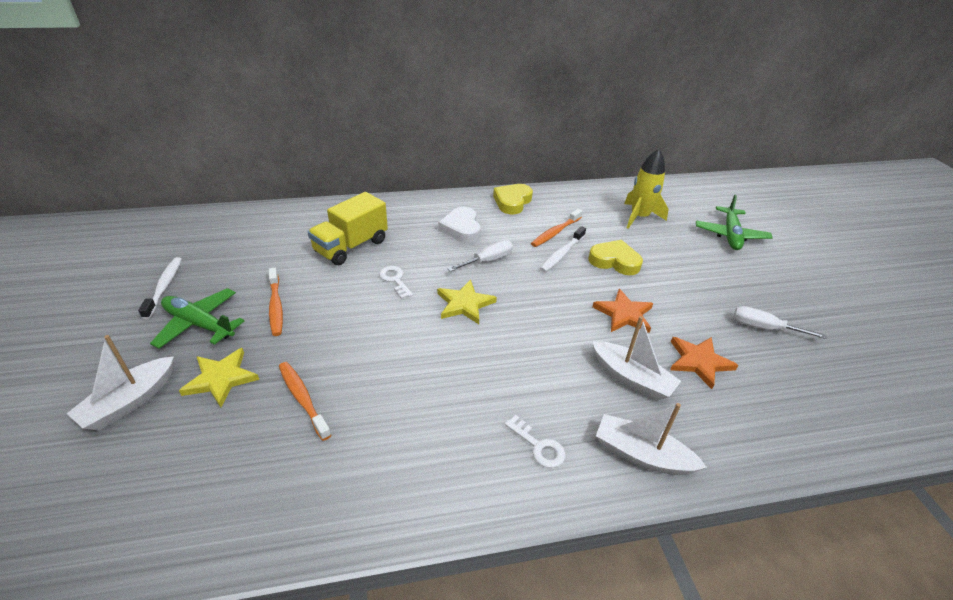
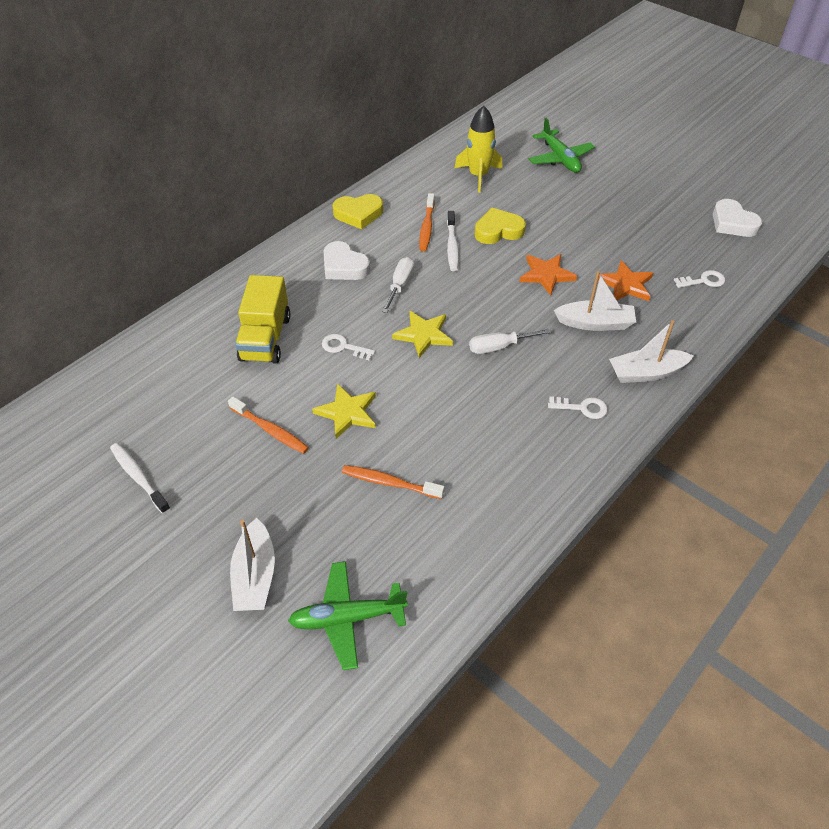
camera: 35 degrees left, 10 degrees up
green plane [150,288,244,349] -> green plane moved to [288,561,408,670]
yellow star [179,348,260,408] -> yellow star moved to [312,383,376,439]
yellow heart [493,184,533,214] -> yellow heart turned 90 degrees counterclockwise [333,194,383,229]
white screwdriver [733,306,827,339] -> white screwdriver moved to [469,329,551,354]
none -> white key [674,270,725,288]
none -> white heart [713,199,762,237]

